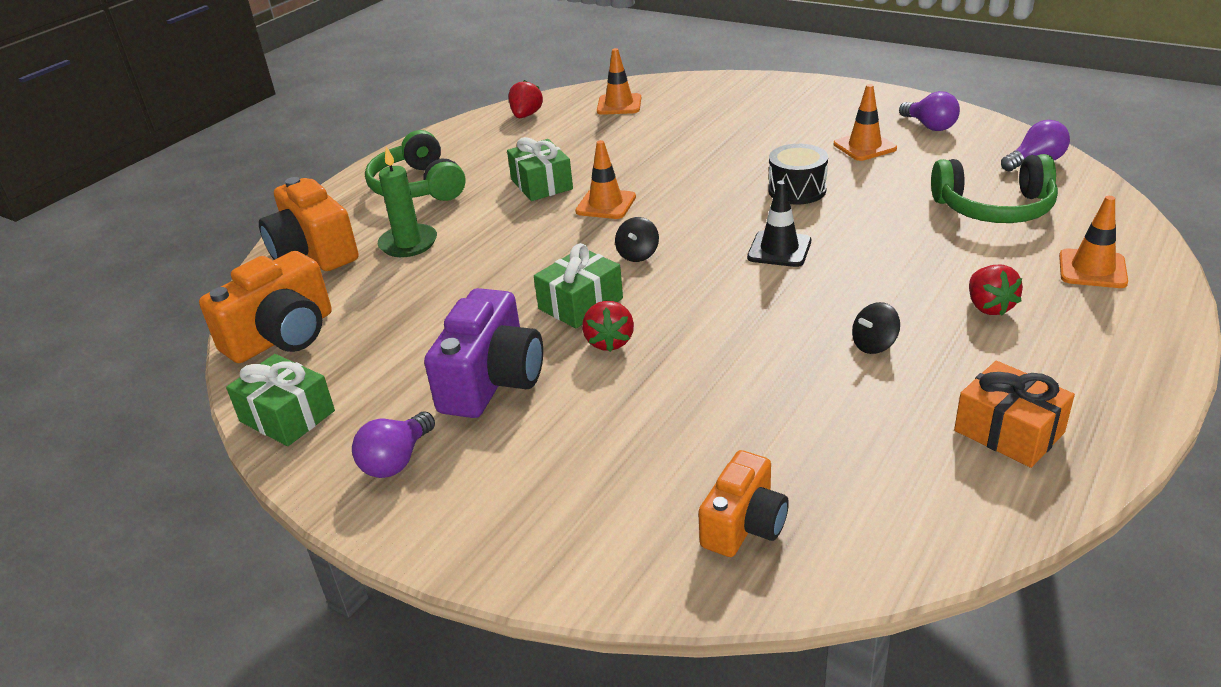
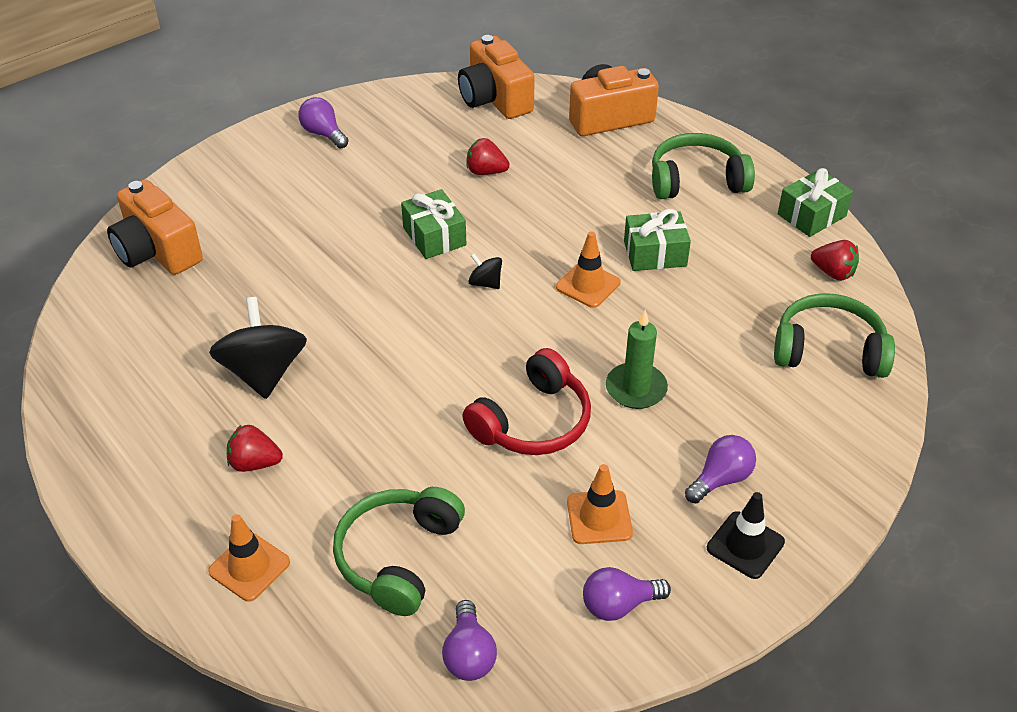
camera: 105 degrees right, 10 degrees up
green gift [226,354,335,446] -> green gift moved to [778,168,853,237]
green candle [378,146,437,257] -> green candle moved to [606,310,668,409]
purple camera [424,288,543,418] -> none
red strawberry [582,301,634,352] -> red strawberry moved to [467,138,510,175]
orange traffic cone [597,48,641,115] -> green headphones [774,293,895,378]
orange camera [698,450,789,557] -> orange camera [107,179,203,275], size x1.56
black traffic cone [747,180,811,267] -> black traffic cone moved to [707,492,785,579]
black drum [768,144,828,204] -> red headphones [462,348,591,455]
black spinning top [852,302,900,354] -> black spinning top [209,297,307,399], size x2.15
orange gift [954,361,1075,468] -> none
none -> purple light bulb [685,435,756,503]

